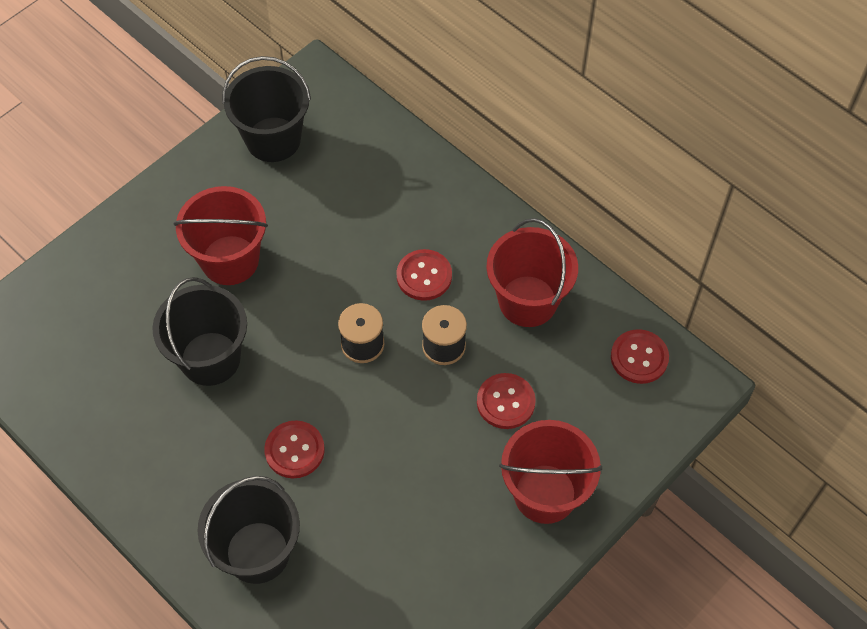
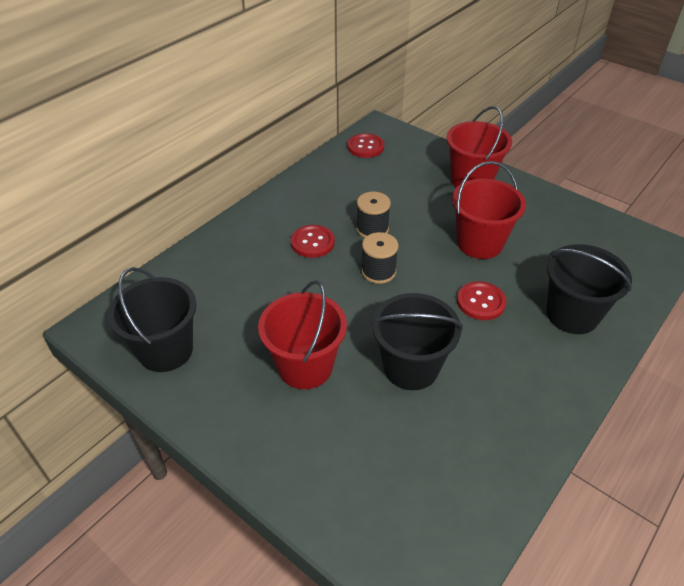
camera: 95 degrees left, 15 degrees down
red button [477,373,536,429] -> none
red bucket [486,218,578,327] -> red bucket moved to [452,161,526,259]

